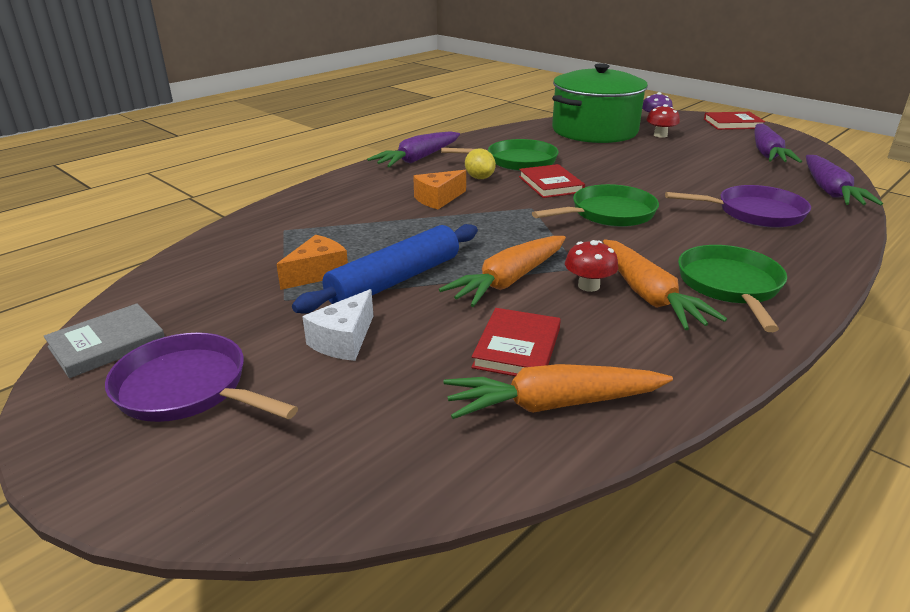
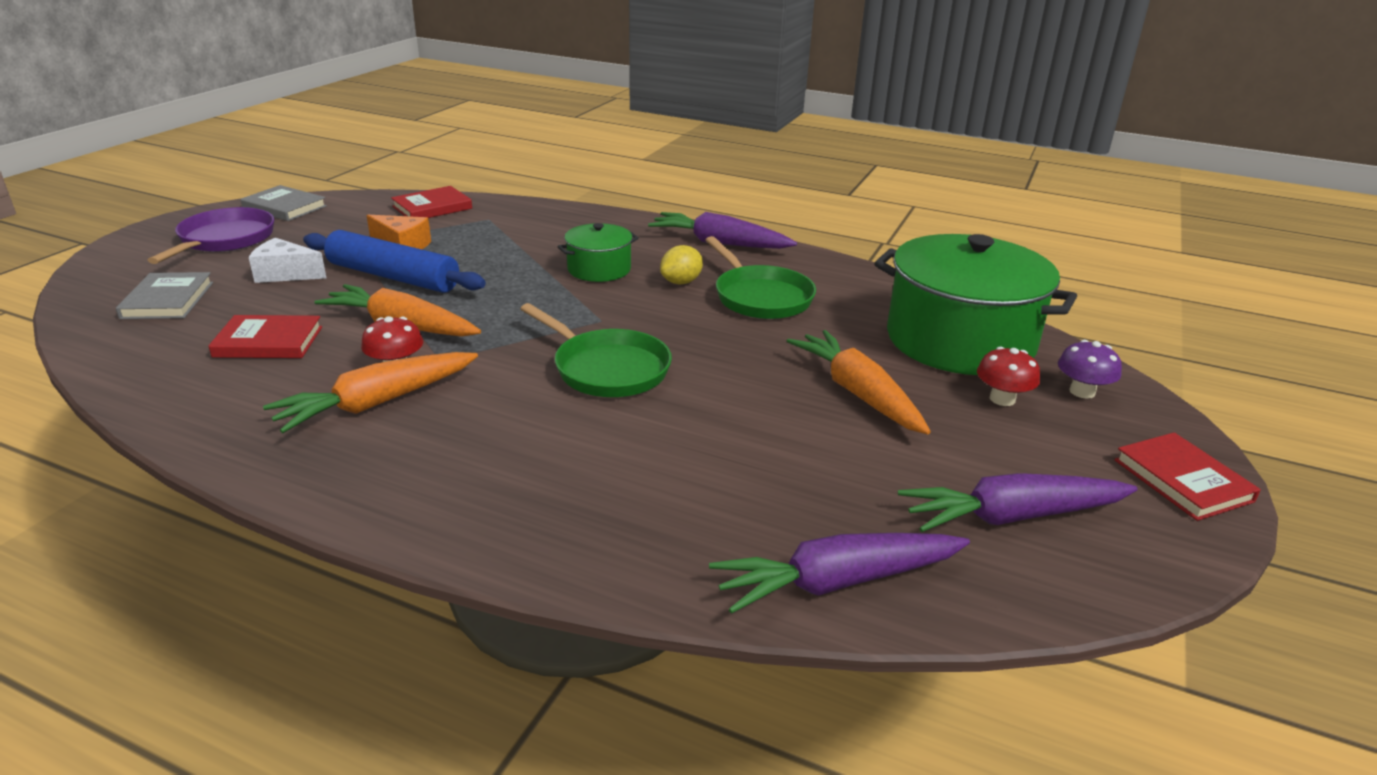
camera: 70 degrees right, 0 degrees up
orange cheese [413,170,466,209] -> green pot [558,223,639,282]
orange carrot [444,364,673,419] -> orange carrot moved to [787,330,931,434]
red book [519,164,585,198] -> red book moved to [391,186,472,218]
purple pan [665,185,811,228] -> none
green pan [678,245,787,332] -> none
none -> grey book [116,272,213,319]

